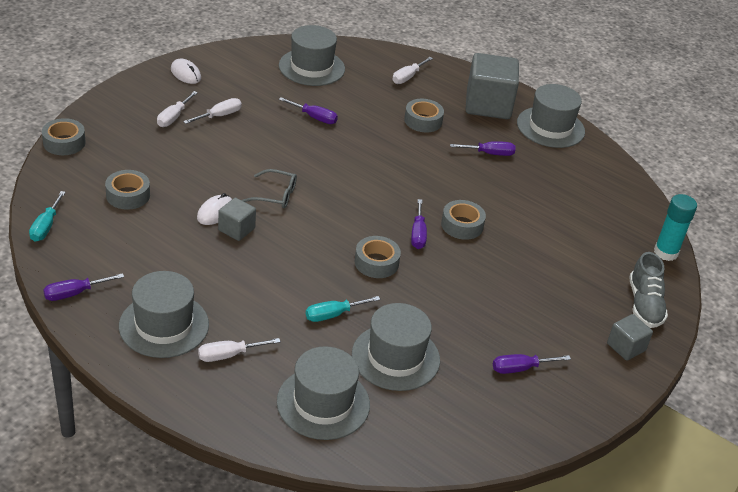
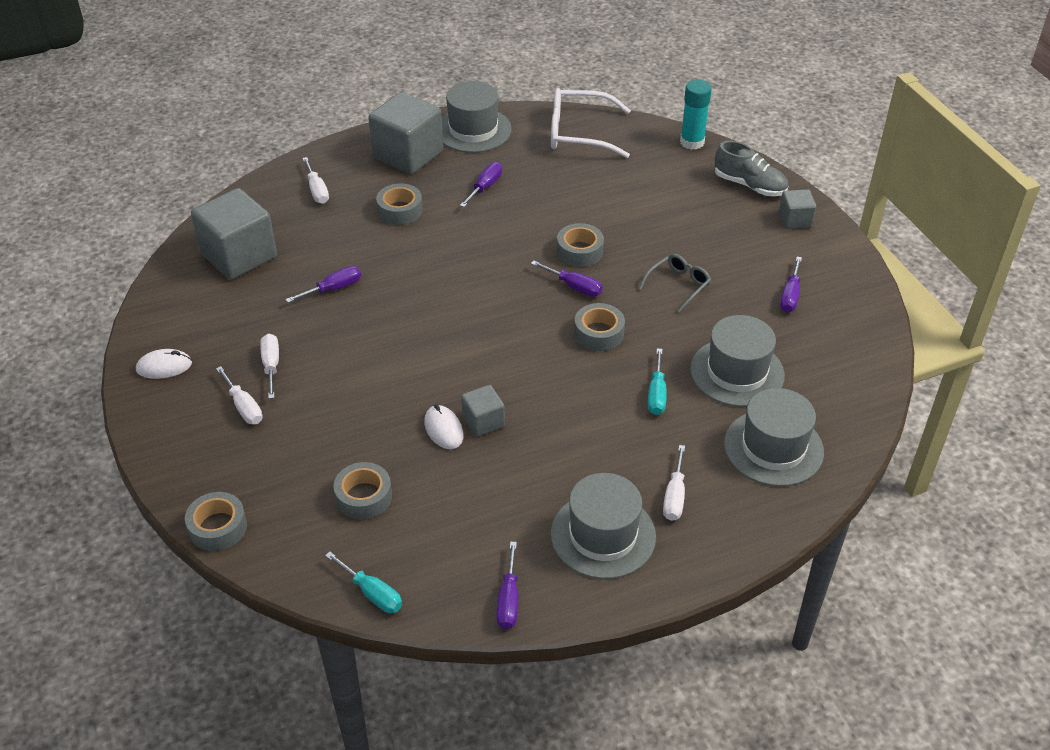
camera: 55 degrees left, 5 degrees up
grey glasses [242,169,297,208] -> grey glasses moved to [639,254,711,313]
grey hat [279,25,345,86] -> grey cube [191,188,277,280]
none -> white glasses [551,88,631,158]

